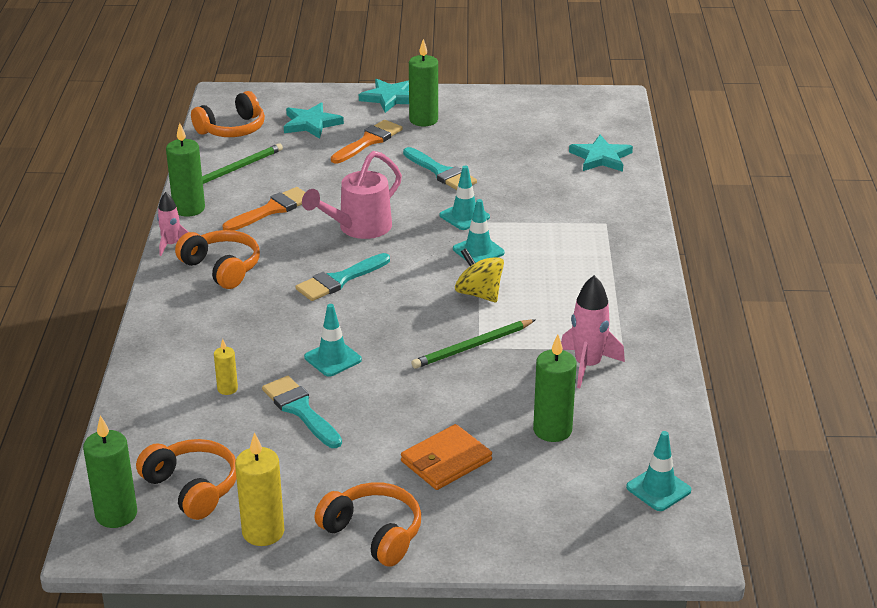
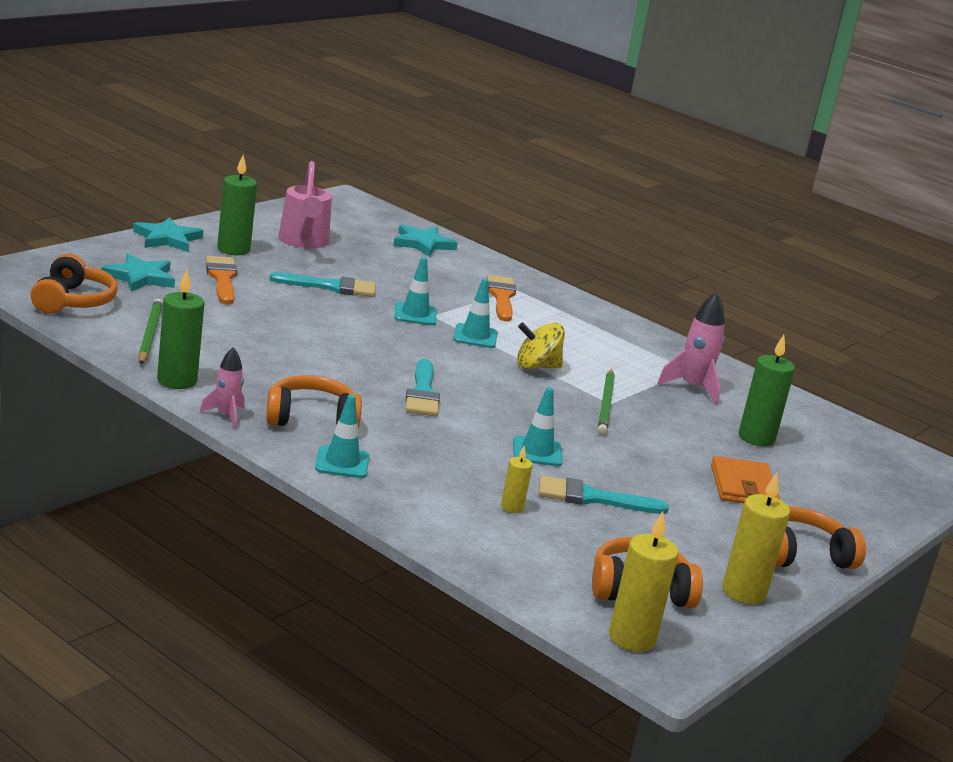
camera: 55 degrees left, 10 degrees down
green candle [83,415,137,528] -> yellow candle [609,511,678,652]
orange brush [223,187,305,231] -> orange brush moved to [487,275,516,321]
pink watering can [302,151,402,239] -> pink watering can moved to [278,161,332,248]
turquoise traffic cone [626,431,691,511] -> turquoise traffic cone moved to [315,394,369,478]

